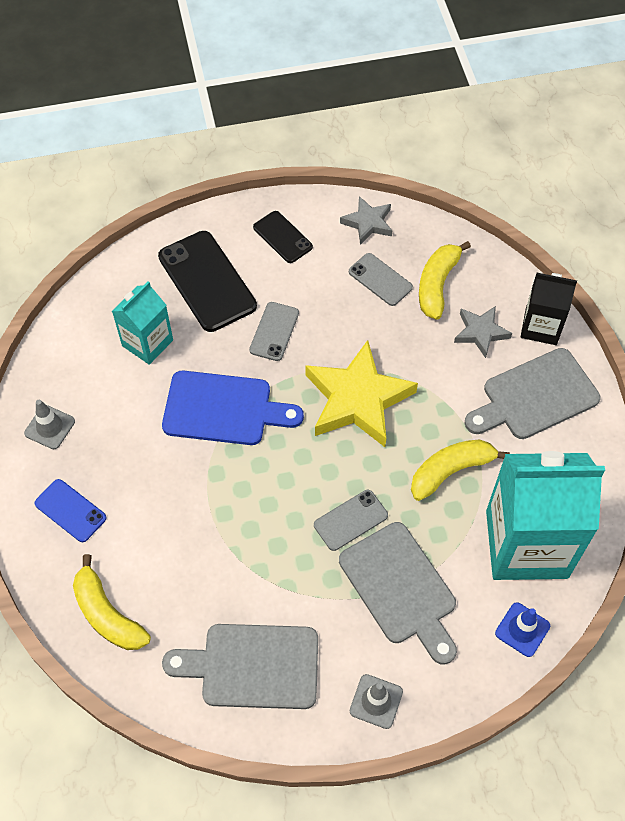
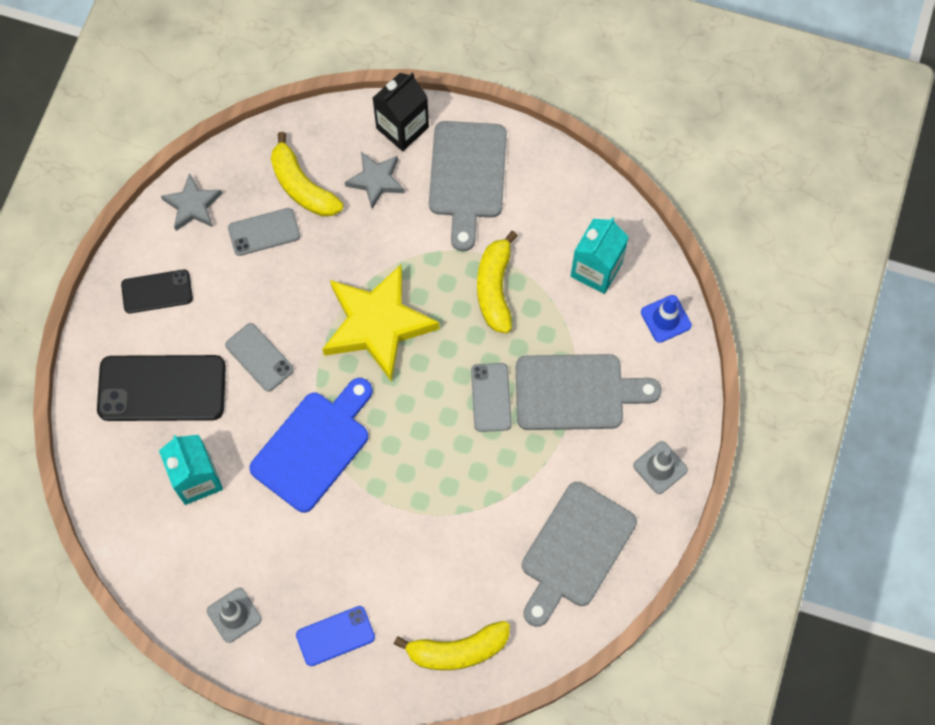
camera: 60 degrees left, 10 degrees up
turquoise carton [486,451,605,580] -> turquoise carton [571,217,629,294], size x0.54

